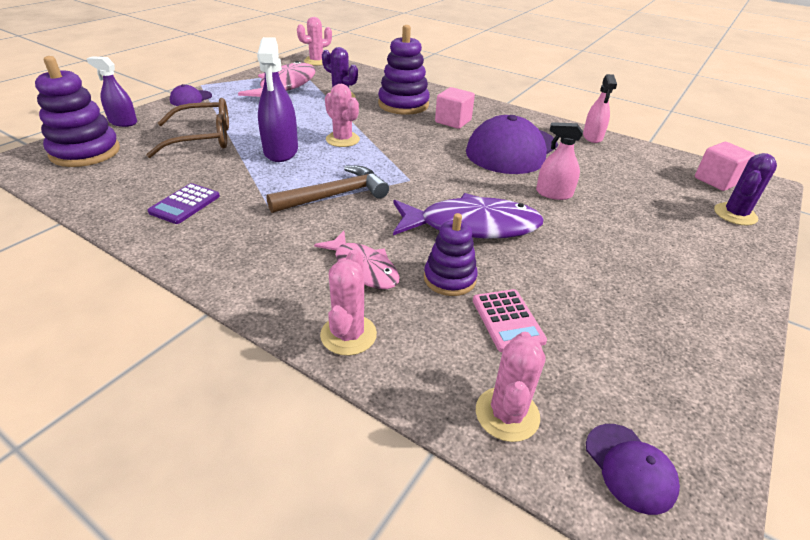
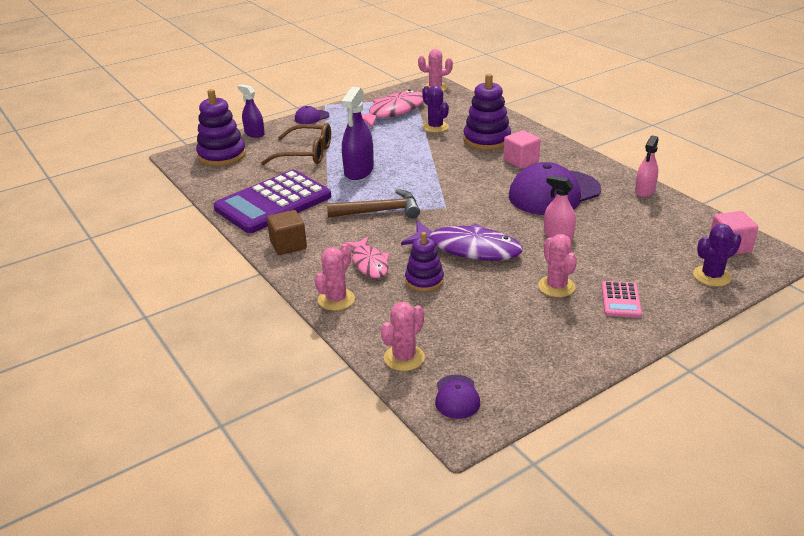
camera: 25 degrees right, 5 degrees down
purple calculator [148,183,220,224] -> purple calculator [213,170,331,233], size x2.31
pink cactus [325,84,360,147] -> pink cactus moved to [538,234,577,297]
pink calculator [473,289,547,352] -> pink calculator moved to [601,281,642,318]
none -> brown cube [267,210,307,255]

